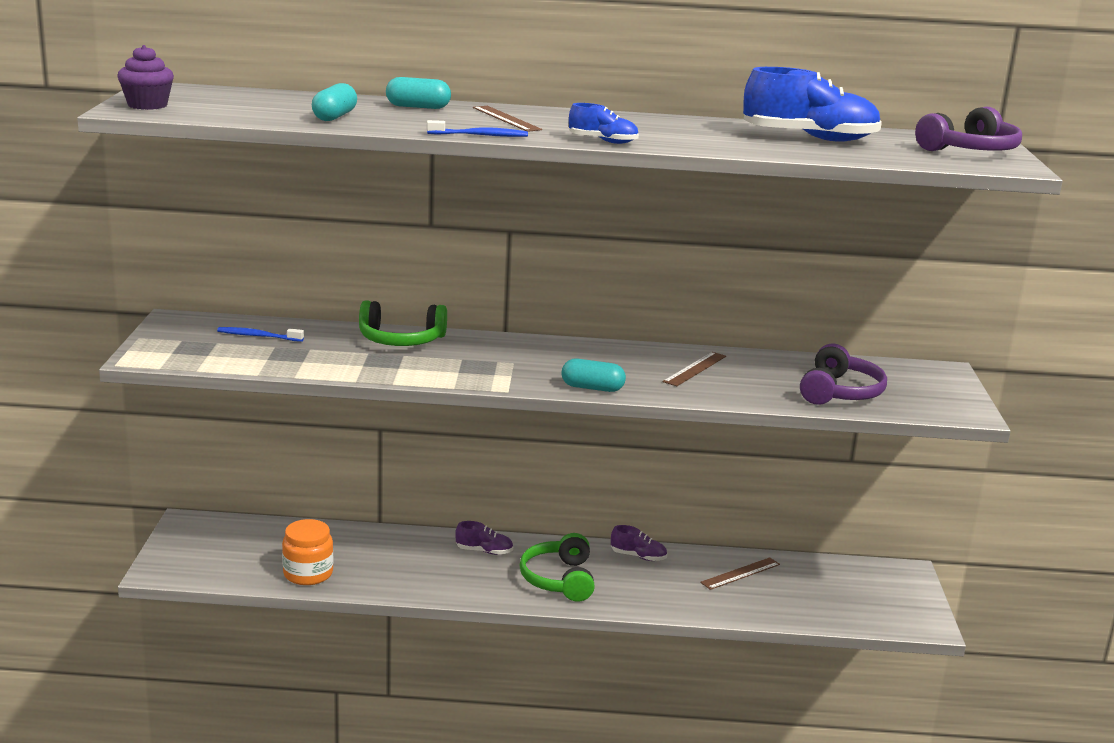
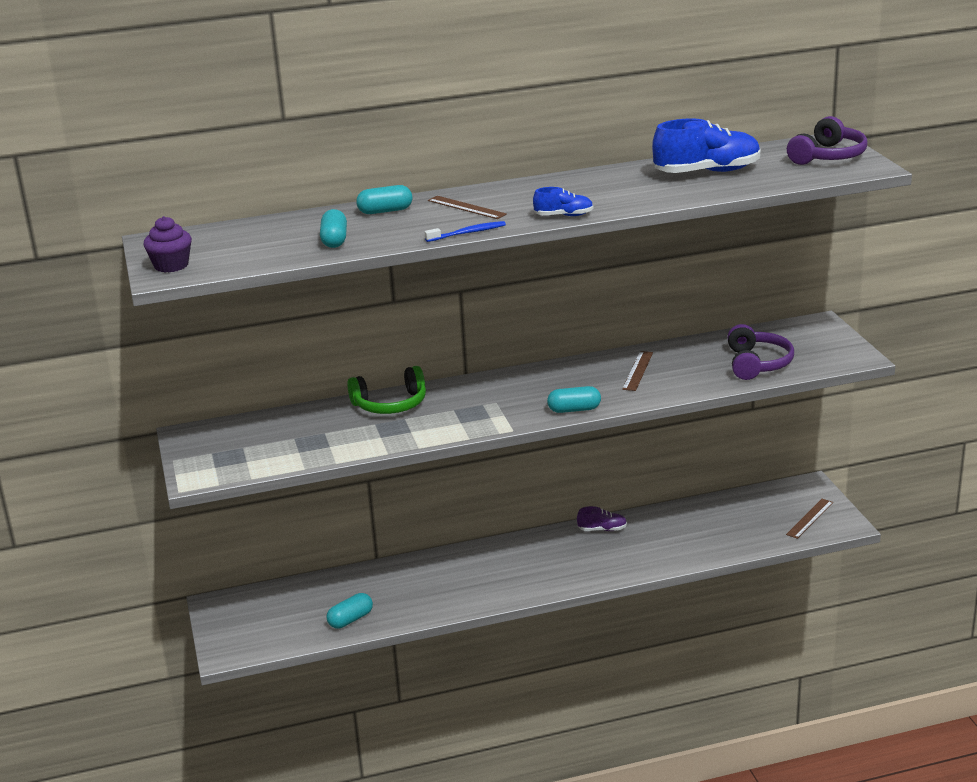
camera: 15 degrees left, 5 degrees up
blue toothbrush [217,327,304,342] -> none
orange jar [282,519,333,585] -> turquoise capsule [326,593,373,628]
purple shoe [455,521,513,555] -> none
green headphones [520,533,595,602] -> none
brown ruler [700,557,780,590] -> brown ruler moved to [786,499,833,539]

